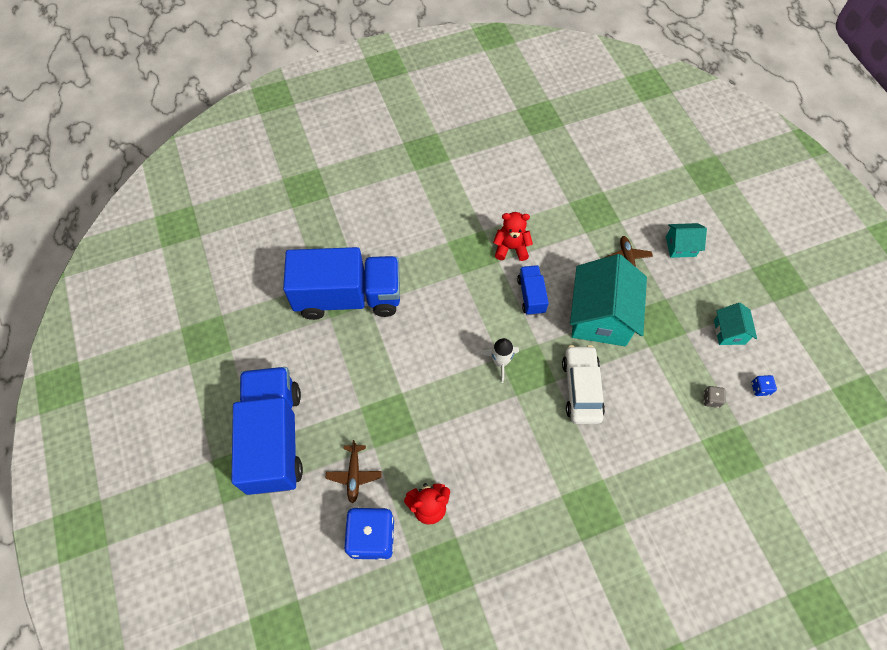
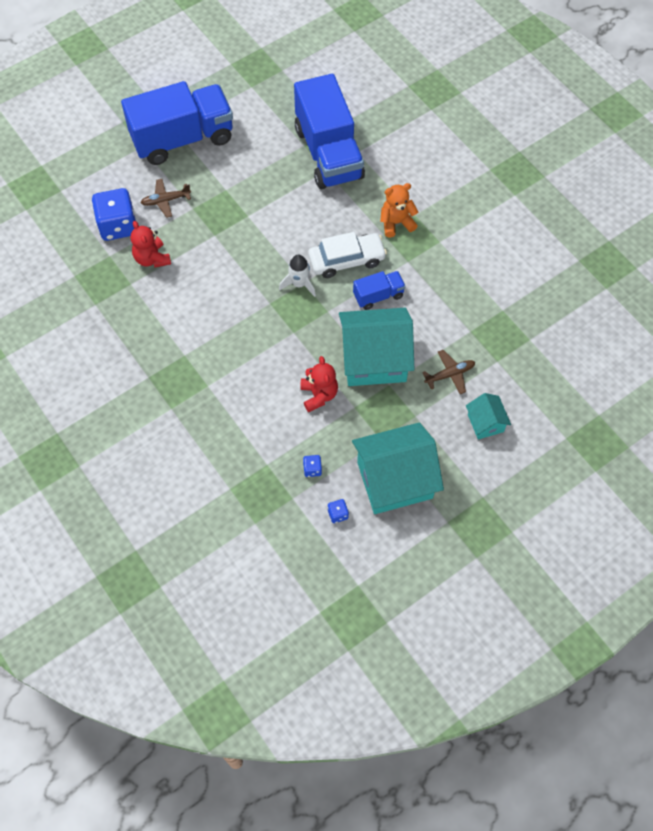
camera: 75 degrees right, 0 degrees up
red teddy bear [493,212,533,261] -> red teddy bear moved to [300,356,338,412]
white car [562,345,605,424] -> white car moved to [308,232,387,278]
grey dice [704,386,726,408] -> blue dice [303,455,322,477]
turquoise house [714,303,757,345] -> turquoise house [352,423,444,514], size x2.05
none -> orange teddy bear [380,183,418,237]

